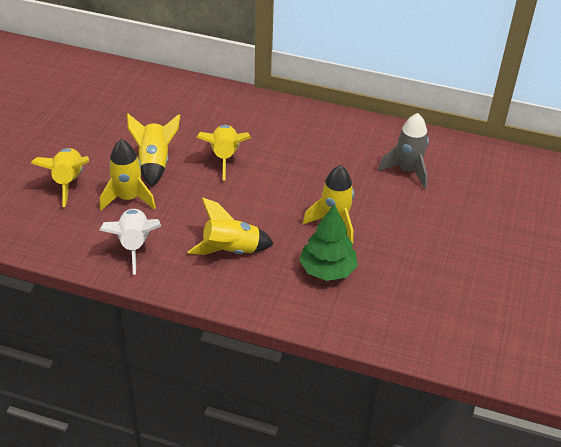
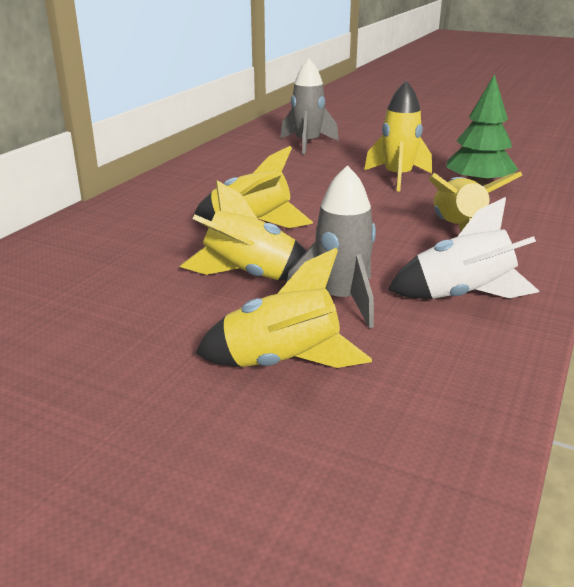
camera: 80 degrees left, 15 degrees down
yellow rocket [100,139,156,210] -> grey rocket [287,165,376,328]

